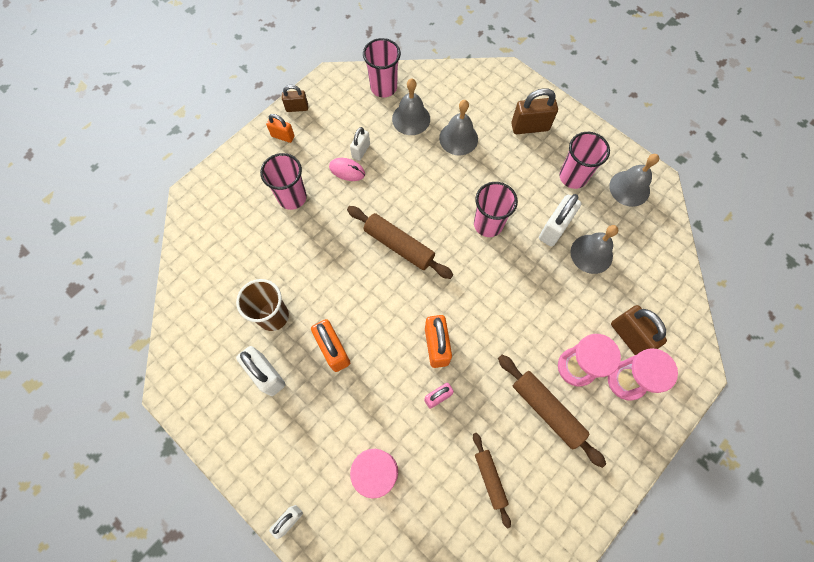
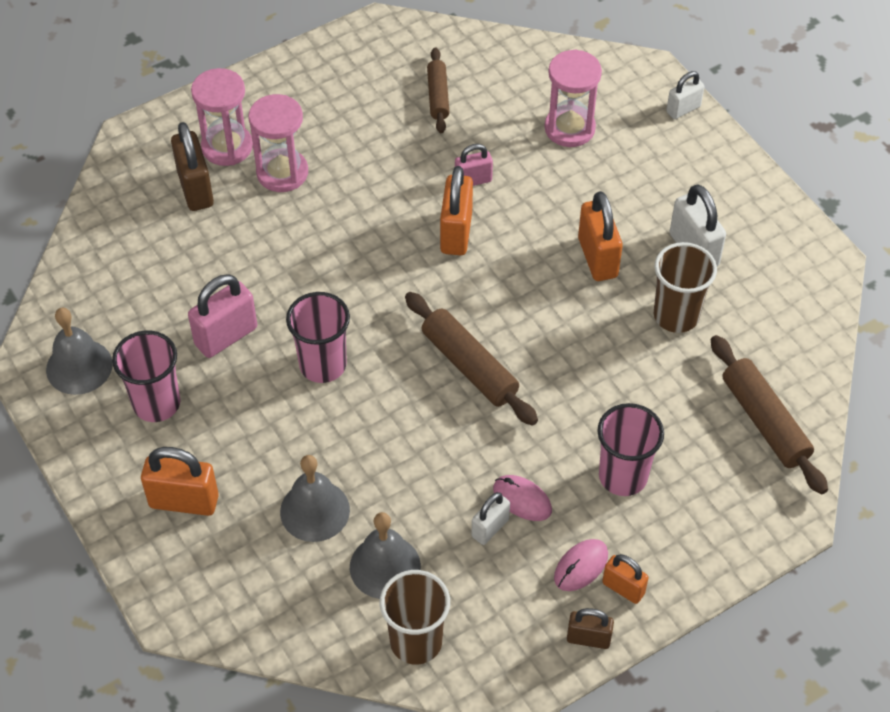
camera: 165 degrees left, 15 degrees down
pink cup [363,38,401,98] -> brown cup [379,570,450,665]
brown rolling pin [498,355,606,468] -> brown rolling pin moved to [711,335,828,494]
brown padlock [511,88,558,134] -> orange padlock [141,447,219,516]
white padlock [539,194,582,247] -> pink padlock [188,274,257,358]
grey bell [570,225,618,274] -> none
none -> pink mouse [554,539,608,591]

